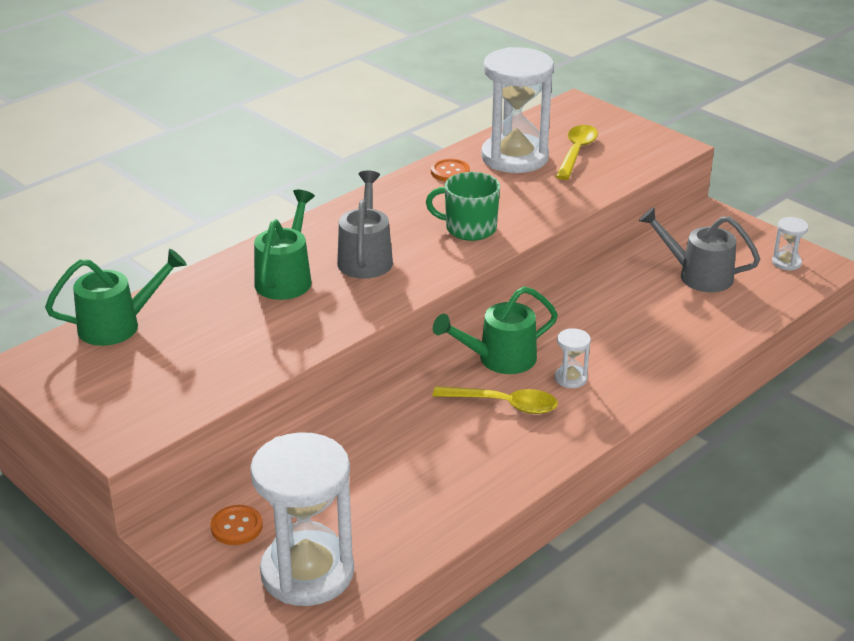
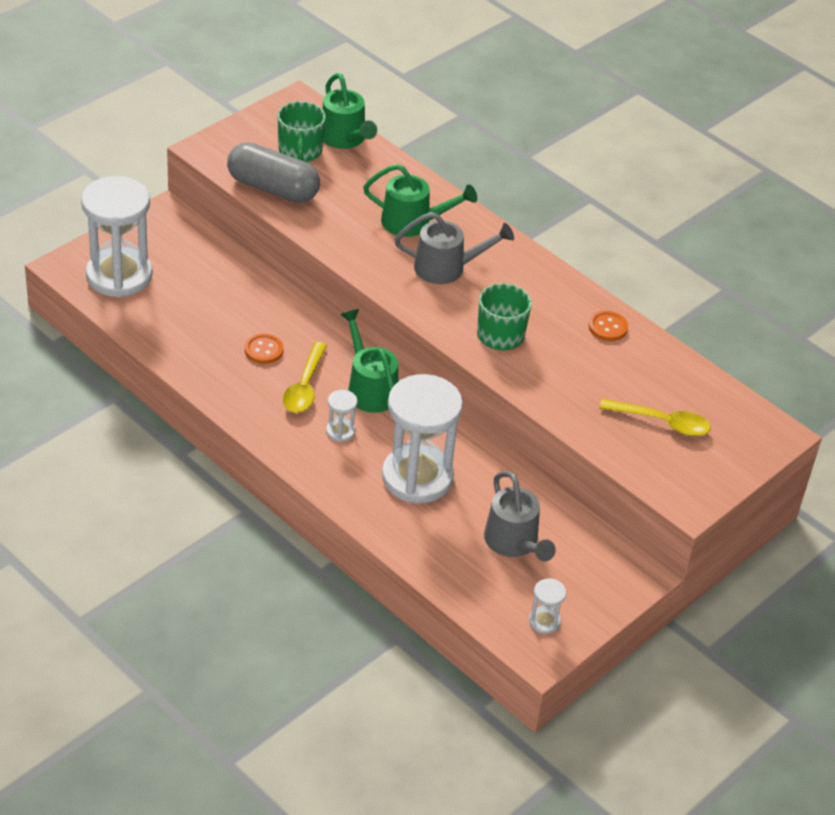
camera: 85 degrees right, 10 degrees up
orange button [211,505,263,545] -> orange button moved to [245,334,284,364]
white hourglass [481,47,554,173] -> white hourglass moved to [382,374,463,503]
grey watering can [639,207,760,292] -> grey watering can turned 135 degrees clockwise [484,471,556,562]
none -> grey capsule [227,142,320,203]
none -> green mug [278,101,326,162]

